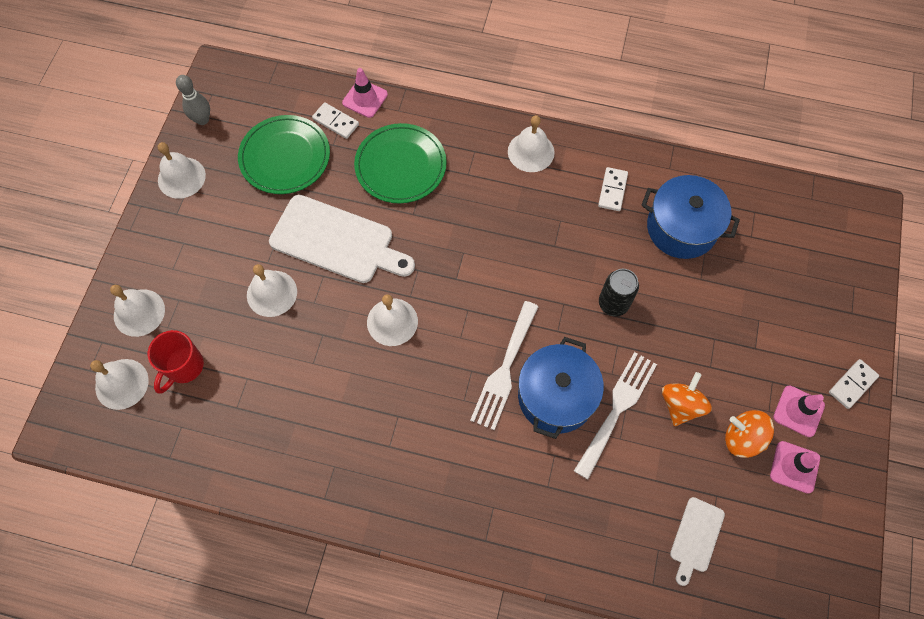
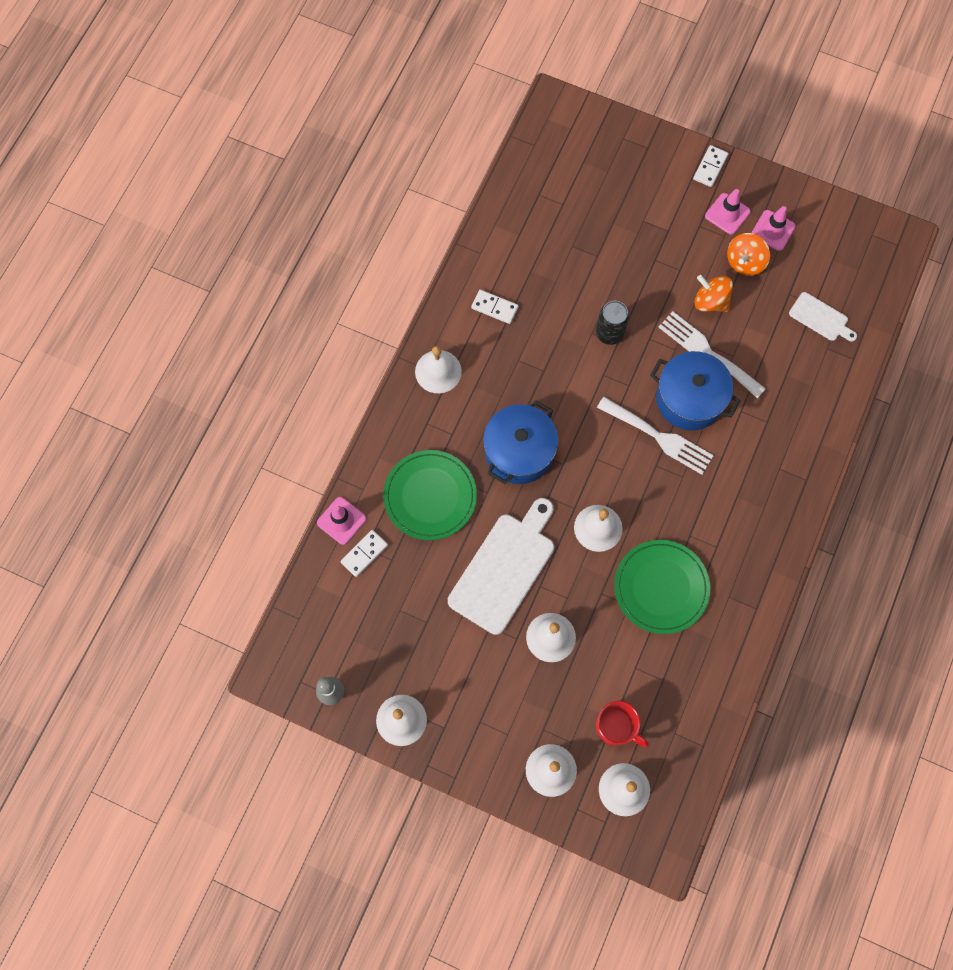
camera: 80 degrees left, 5 degrees up
green plate [238,115,330,194] -> green plate moved to [614,540,710,634]
blue pot [641,175,740,259] -> blue pot moved to [483,400,558,484]
white domino [829,359,879,409] -> white domino turned 60 degrees clockwise [693,145,728,187]

